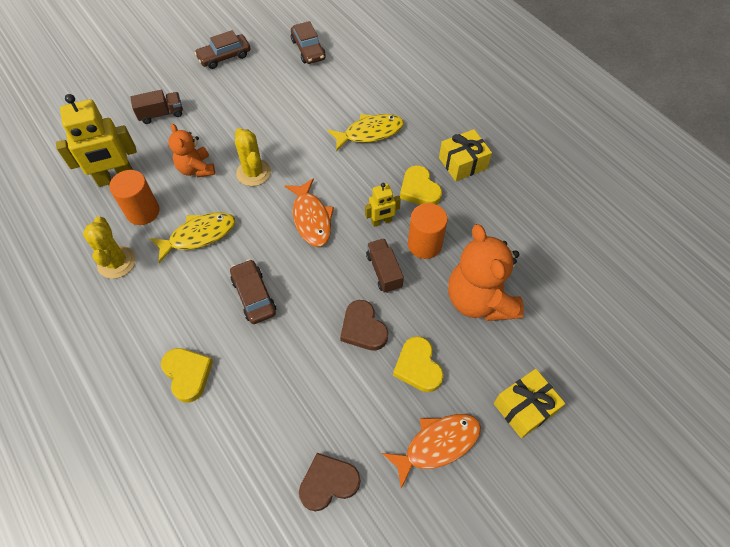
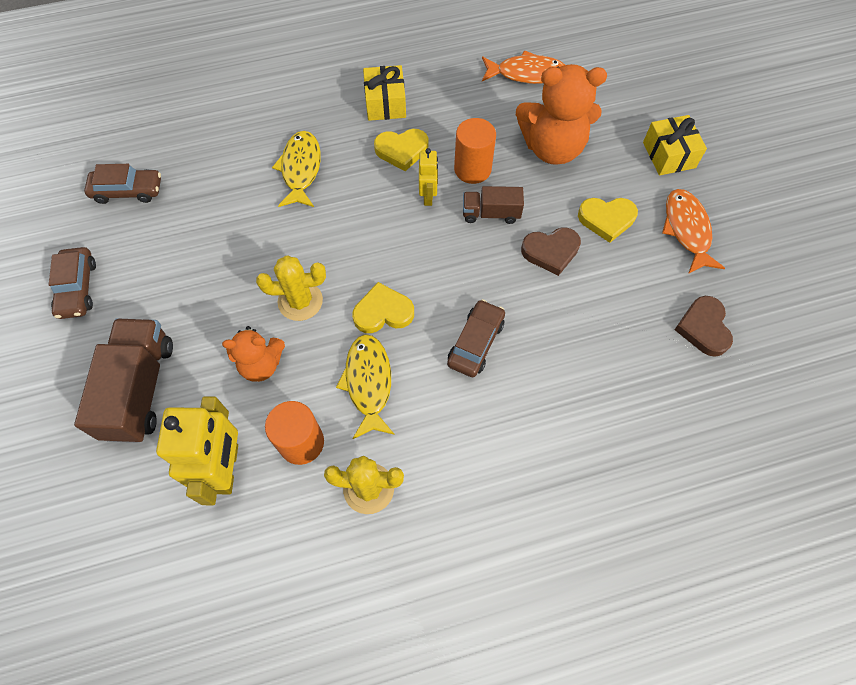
camera: 70 degrees left, 5 degrees up
brown truck [130,90,183,124] -> brown truck [74,318,173,443], size x1.79
yellow heart [161,348,213,403] -> yellow heart moved to [352,282,414,333]
brown car [230,259,276,324] -> brown car turned 120 degrees clockwise [447,299,505,377]
orange fish [285,178,334,247] -> orange fish moved to [482,50,565,84]

